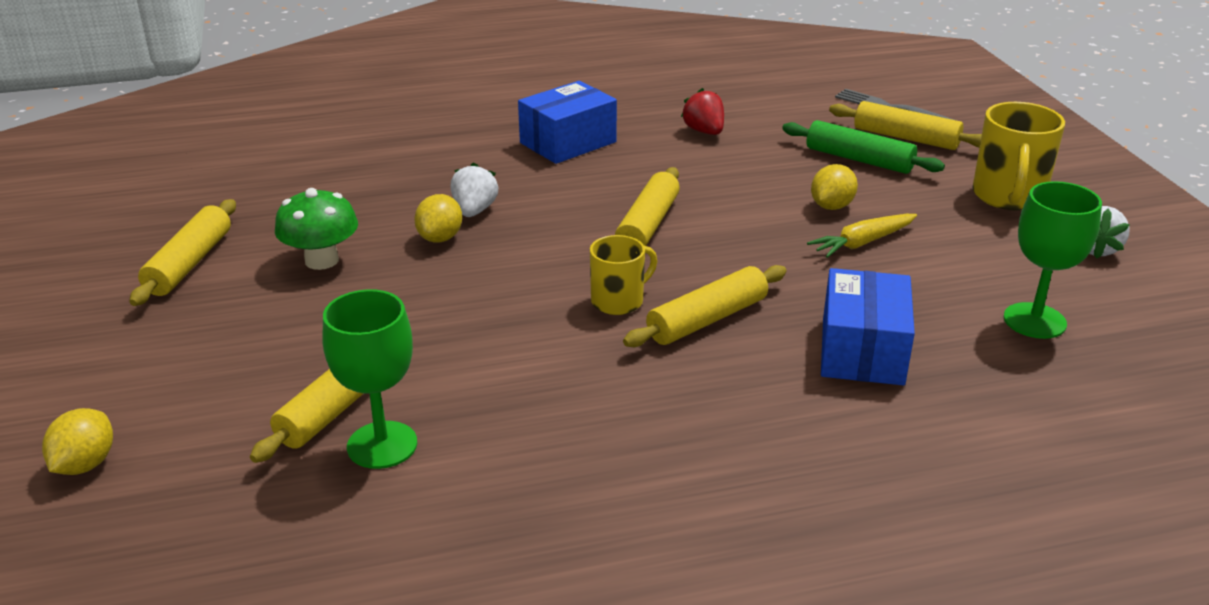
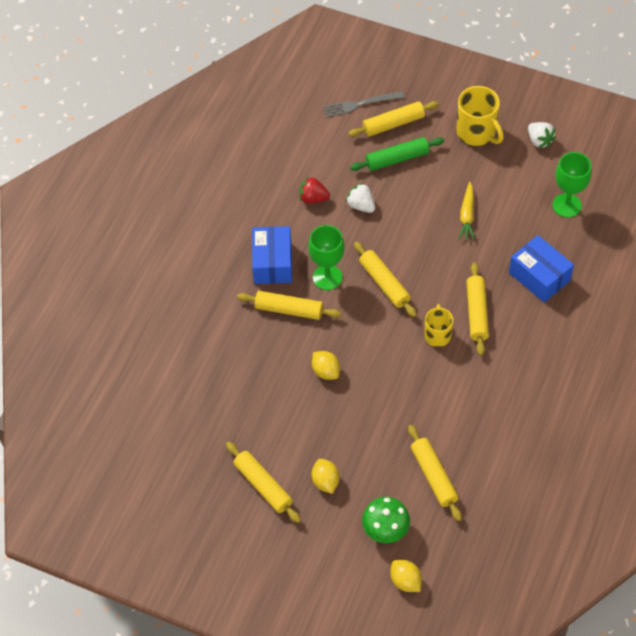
camera: 50 degrees left, 25 degrees up
green mushroom [275,188,358,270] -> green mushroom moved to [362,497,410,543]
green goblet [322,289,417,469] -> green goblet moved to [308,225,345,290]
white strawberry [451,162,498,217] -> white strawberry moved to [346,183,375,213]
yellow lemon [811,164,858,210] -> yellow lemon moved to [312,459,339,494]
none -> yellow rolling pin [237,291,341,320]

